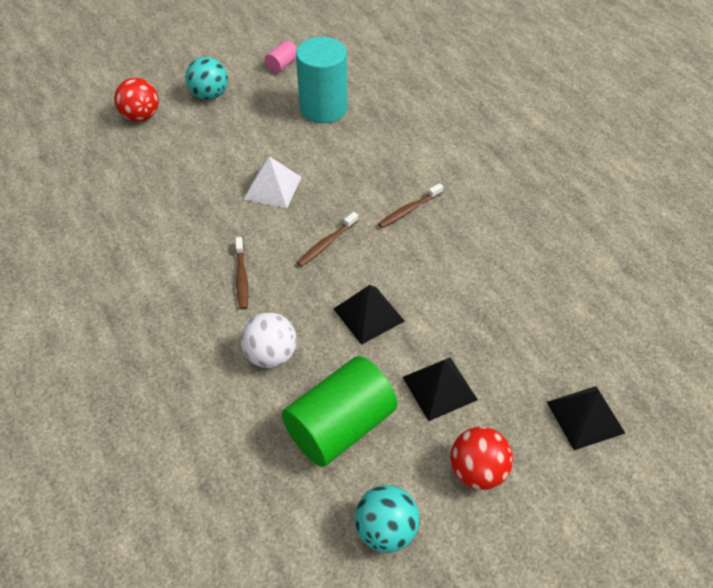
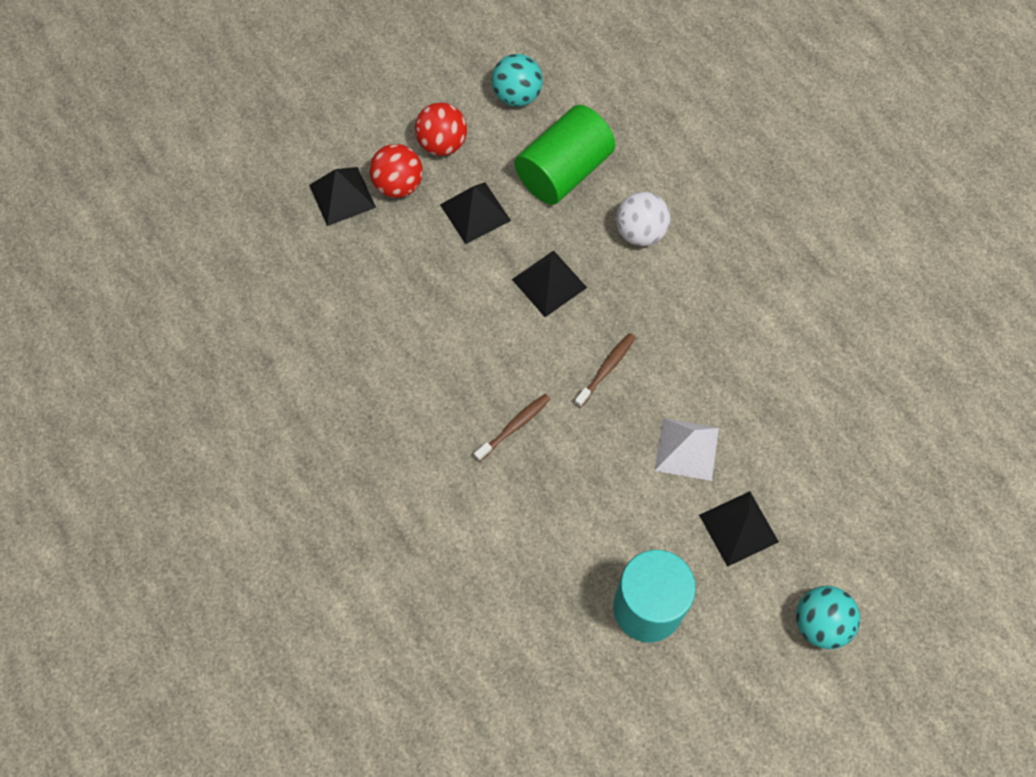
camera: 175 degrees right, 15 degrees up
red ball [114,78,159,122] -> red ball moved to [369,144,423,198]
brown toothbrush [235,237,248,310] -> none
pink cylinder [265,40,297,73] -> none
none -> black pyramid [699,491,779,567]

